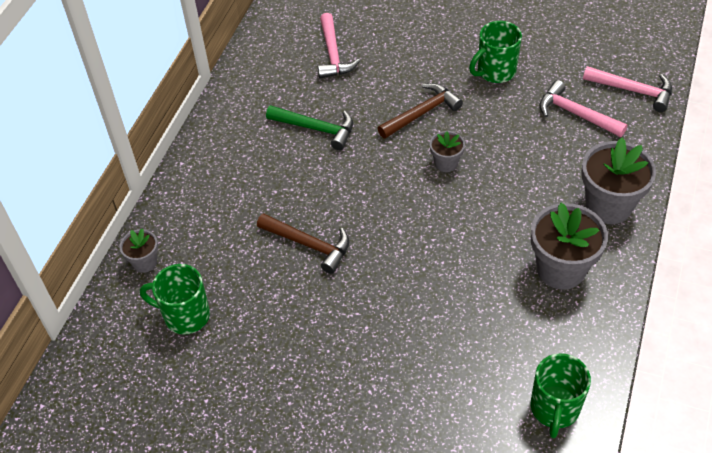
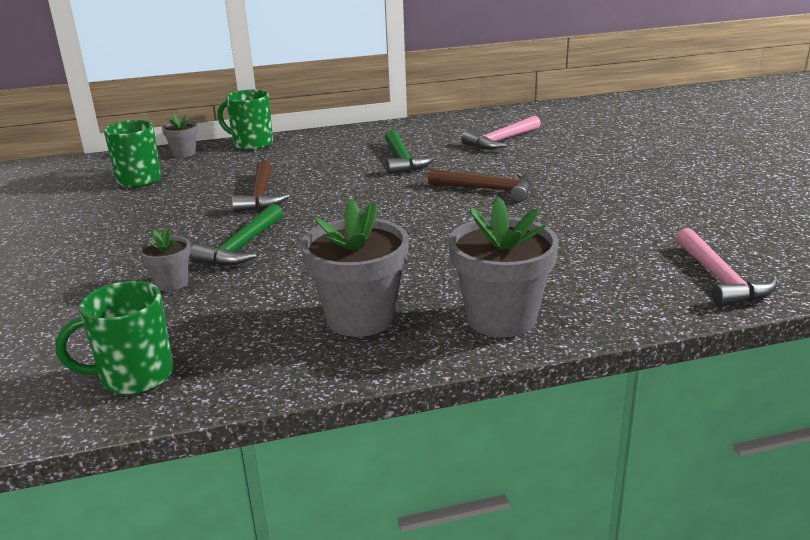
camera: 55 degrees right, 25 degrees down
grey flower pot [430,131,465,172] -> grey flower pot moved to [139,228,191,291]
green mug [469,21,522,83] -> green mug moved to [217,89,273,150]
pink hammer [539,80,628,137] -> none
none -> green hammer [190,204,283,266]

